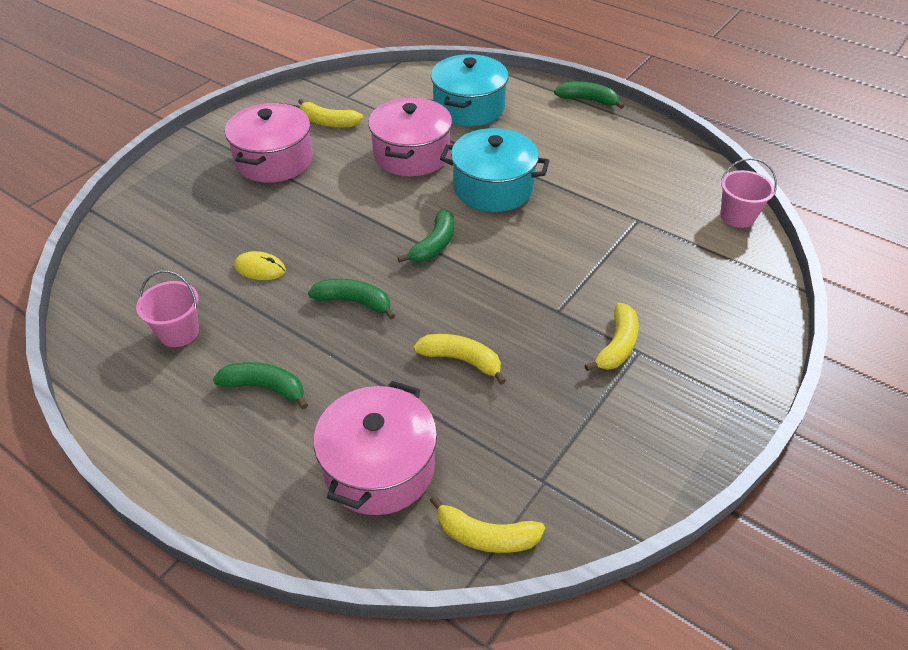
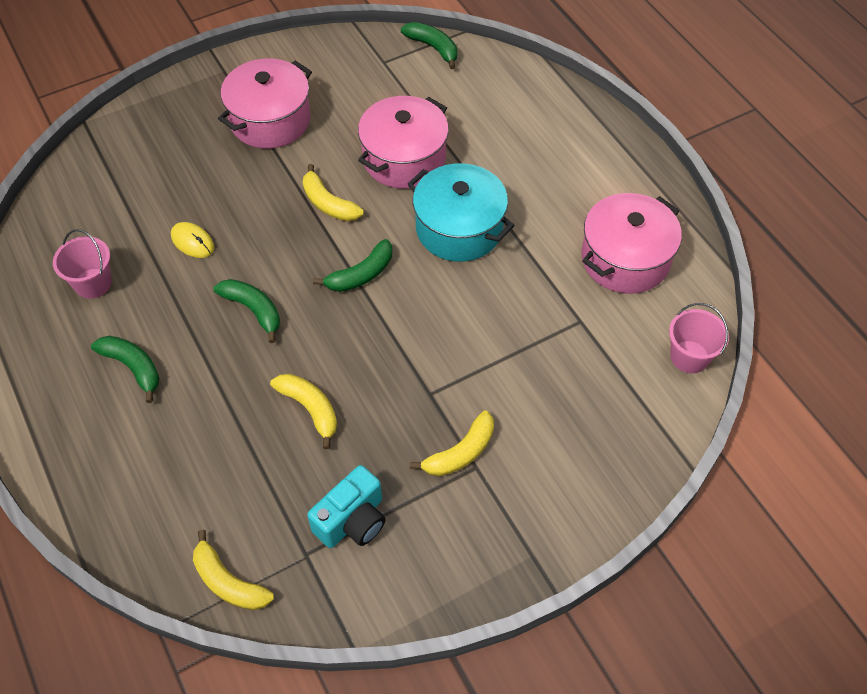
camera: 25 degrees right, 10 degrees up
yellow banana [298,99,363,128] -> yellow banana moved to [303,164,364,221]
pink pot [313,381,437,515] -> pink pot moved to [581,193,682,294]
turquoise pot [431,54,509,127] -> none
green banana [554,81,624,109] -> green banana moved to [401,22,457,69]
none -> turquoise camera [307,465,386,548]

